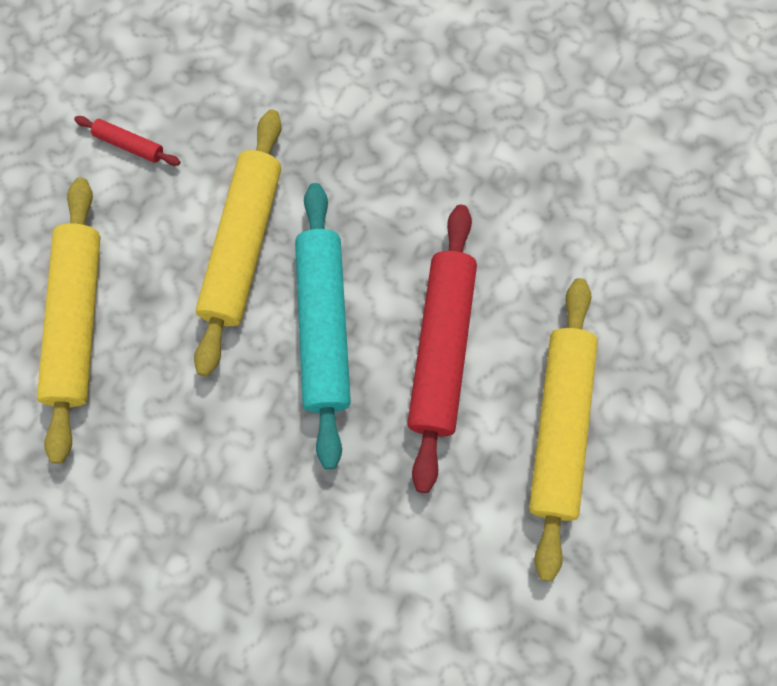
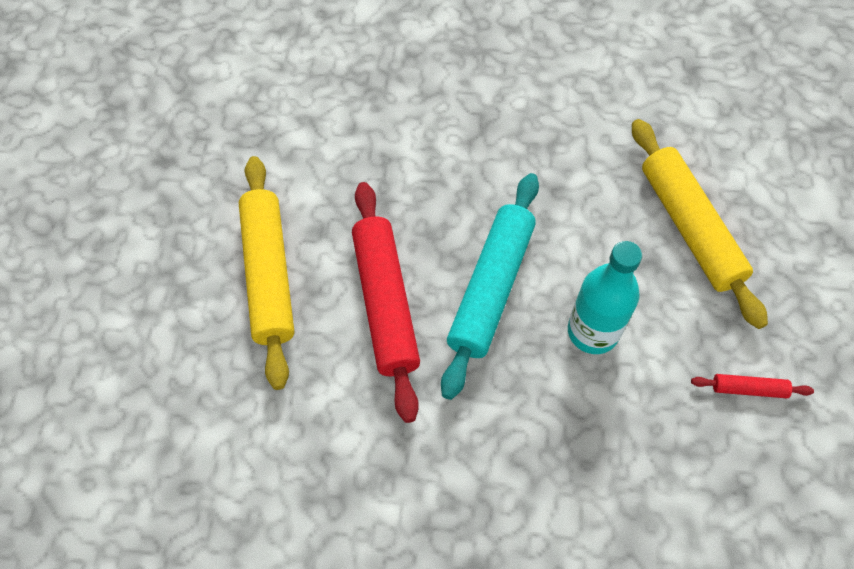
camera: 160 degrees right, 10 degrees down
yellow rolling pin [194,109,282,377] -> turquoise bottle [568,241,642,354]
turquoise rolling pin [295,183,351,469] -> turquoise rolling pin turned 45 degrees clockwise [441,173,539,400]

